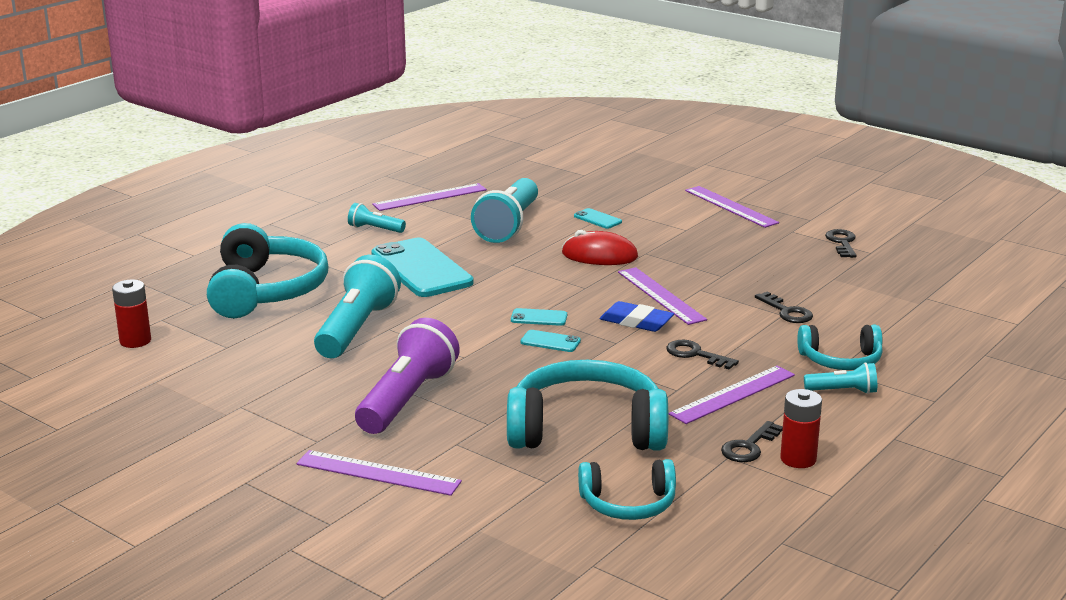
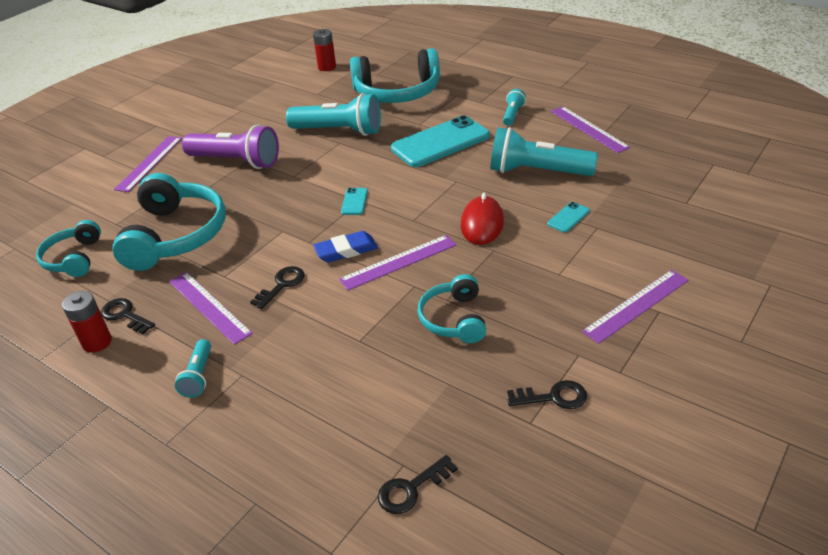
camera: 90 degrees right, 15 degrees up
turquoise phone [521,330,581,352] -> none
blue eraser [600,301,674,332] -> blue eraser turned 45 degrees clockwise [313,231,378,262]
black key [755,291,813,323] -> black key moved to [378,455,457,514]
turquoise headphones [797,325,883,370] -> turquoise headphones moved to [417,274,486,343]

